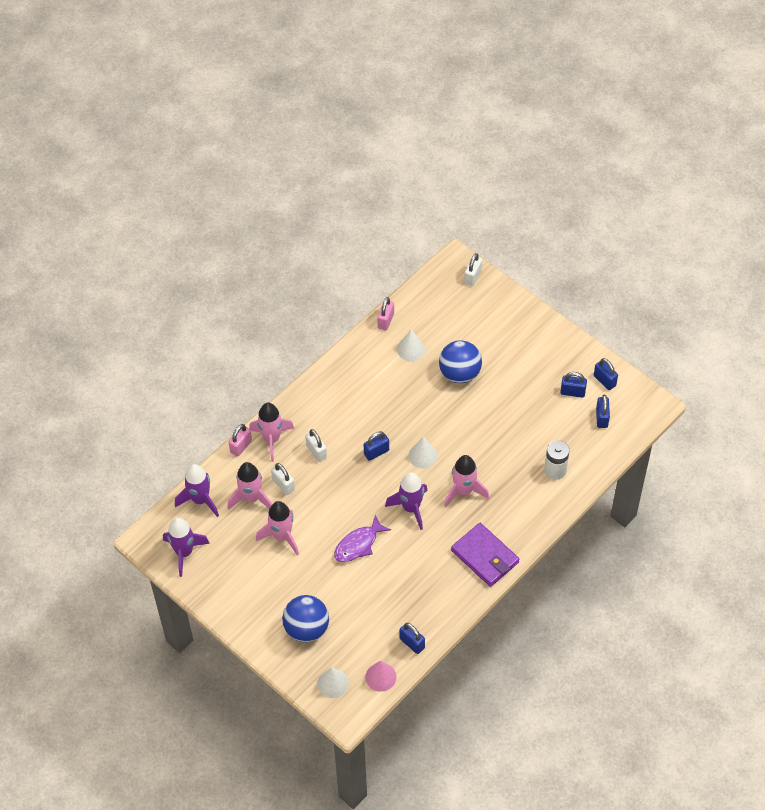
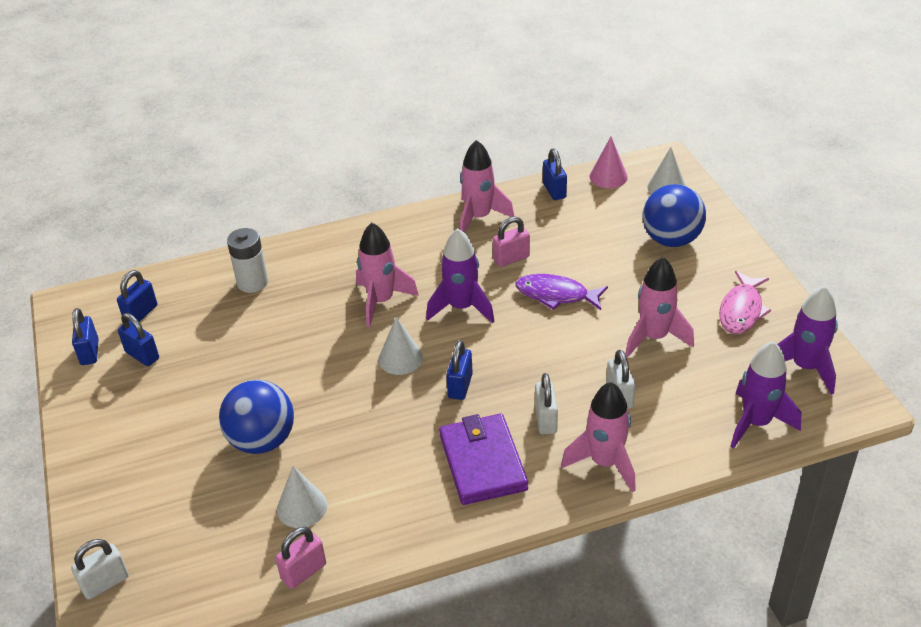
camera: 150 degrees left, 15 degrees down
pink rocket [227,462,272,510] -> pink rocket moved to [460,140,514,233]
pink padlock [228,424,252,457] -> pink padlock moved to [493,217,530,267]
purple fish [334,515,391,562] -> purple fish turned 150 degrees counterclockwise [515,274,608,310]
blue padlock [364,431,389,461] -> blue padlock turned 75 degrees counterclockwise [446,340,473,400]
purple wallet [451,523,519,587] -> purple wallet moved to [439,414,528,505]
none -> pink fish [719,271,771,334]

